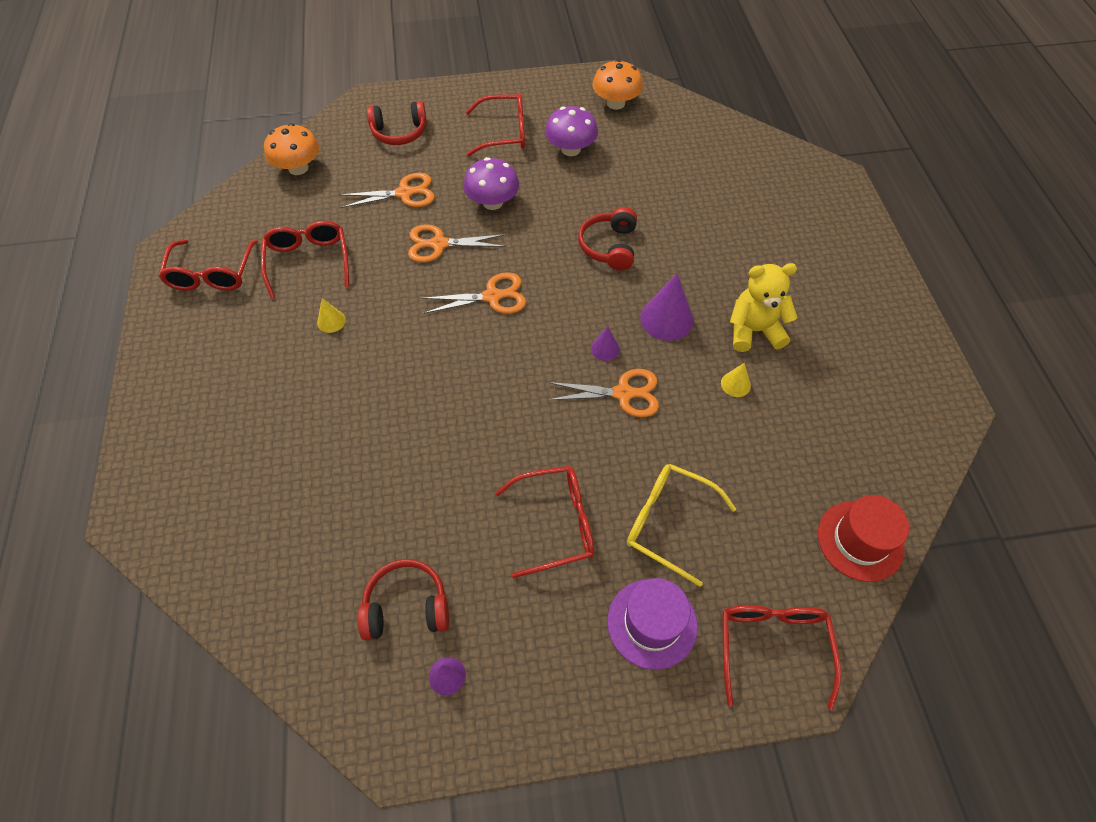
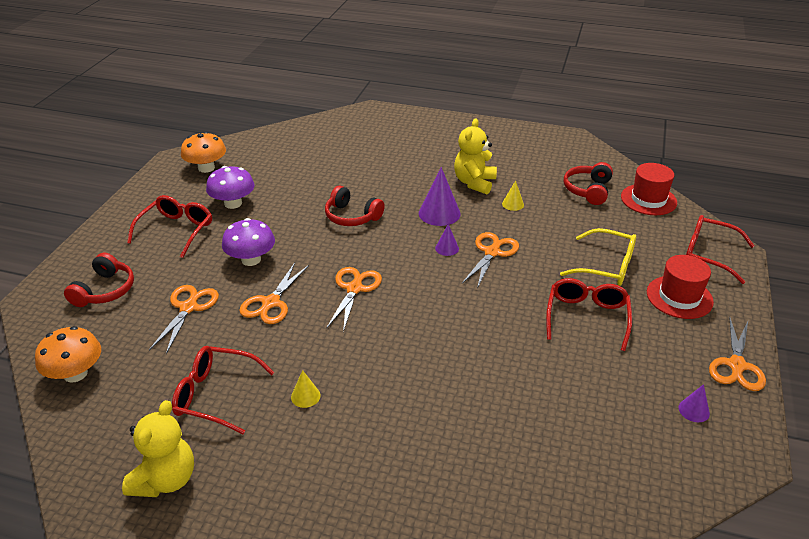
camera: 65 degrees left, 20 degrees down
red glasses [158,240,258,291] -> yellow teddy bear [122,400,194,497]
red headphones [358,559,449,640] -> red headphones moved to [564,162,613,205]
purple hat [607,578,698,670] -> red hat [647,255,714,319]
yellow glasses [627,464,736,587] -> yellow glasses turned 120 degrees counterclockwise [560,228,636,286]
none -> orange scissors [709,317,766,391]

